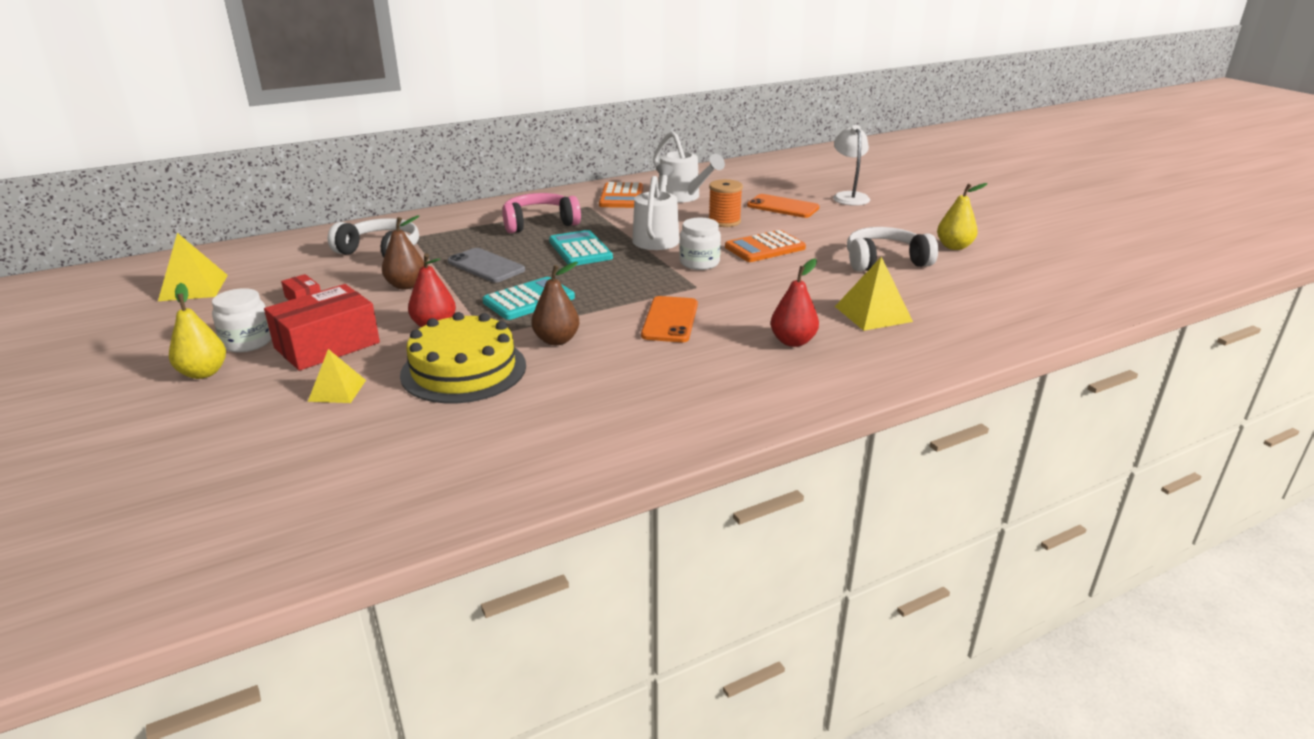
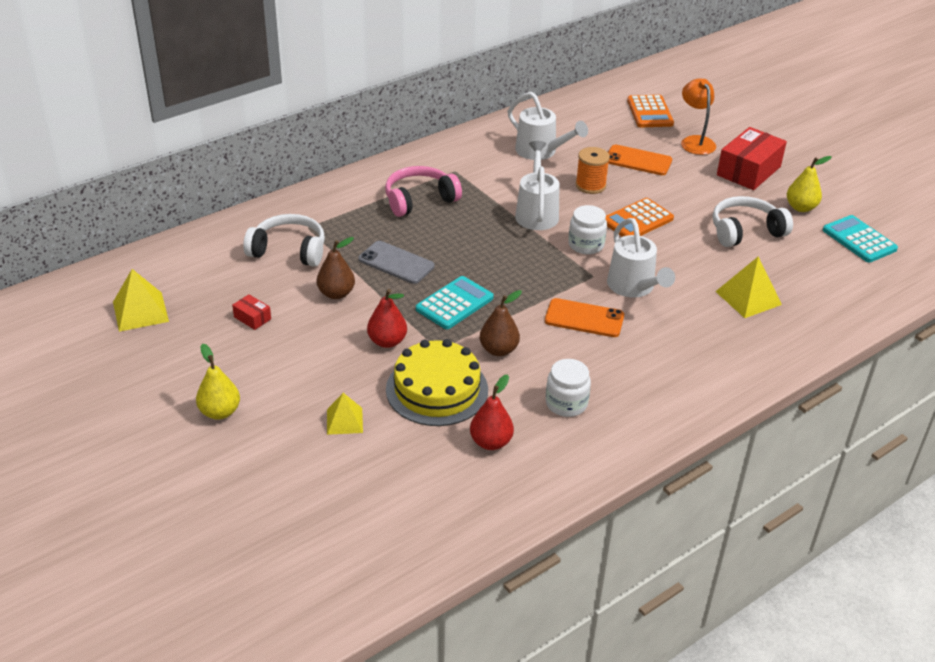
camera: 10 degrees left, 10 degrees up
white jar [212,288,272,353] -> white jar moved to [546,359,591,417]
red box [264,284,380,371] -> red box moved to [717,127,787,190]
turquoise calculator [549,230,613,265] -> turquoise calculator moved to [823,215,898,263]
orange calculator [599,182,643,208] -> orange calculator moved to [627,95,674,127]
orange phone [641,296,698,342] -> orange phone turned 75 degrees counterclockwise [545,298,624,337]
red pear [771,259,819,347] -> red pear moved to [470,374,514,450]
white lamp [833,125,870,206] -> orange lamp [681,78,716,155]
none -> white watering can [607,218,675,298]

